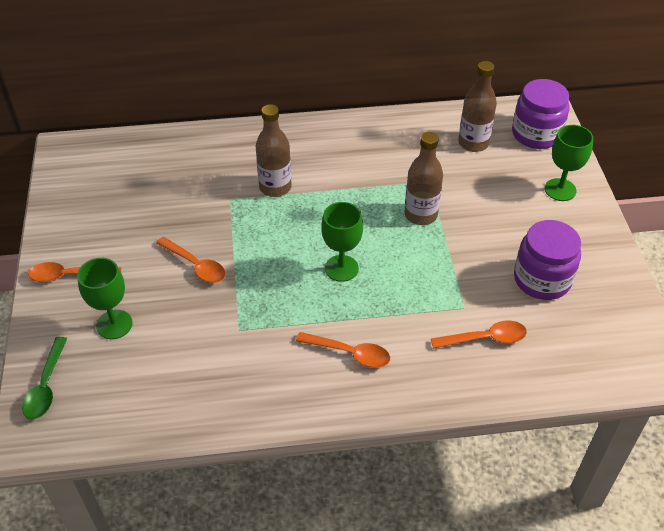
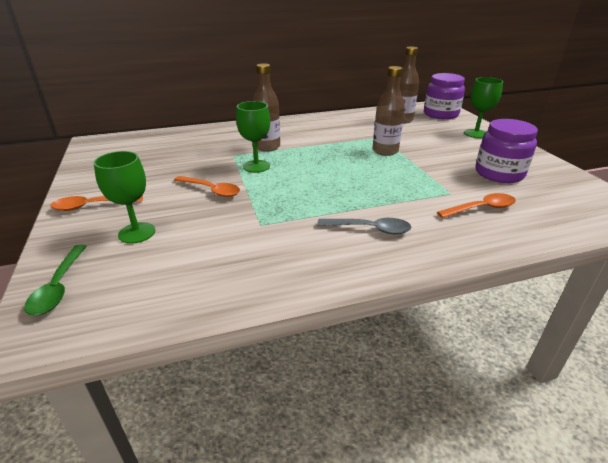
camera: 10 degrees left, 15 degrees down
orange spoon [296,332,390,368] -> grey spoon [317,218,411,234]
green goblet [321,202,363,282] -> green goblet moved to [236,101,270,173]

